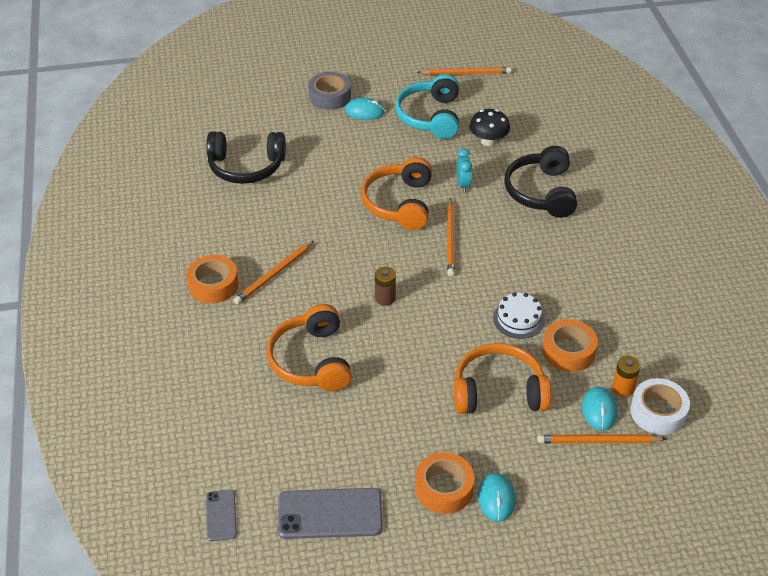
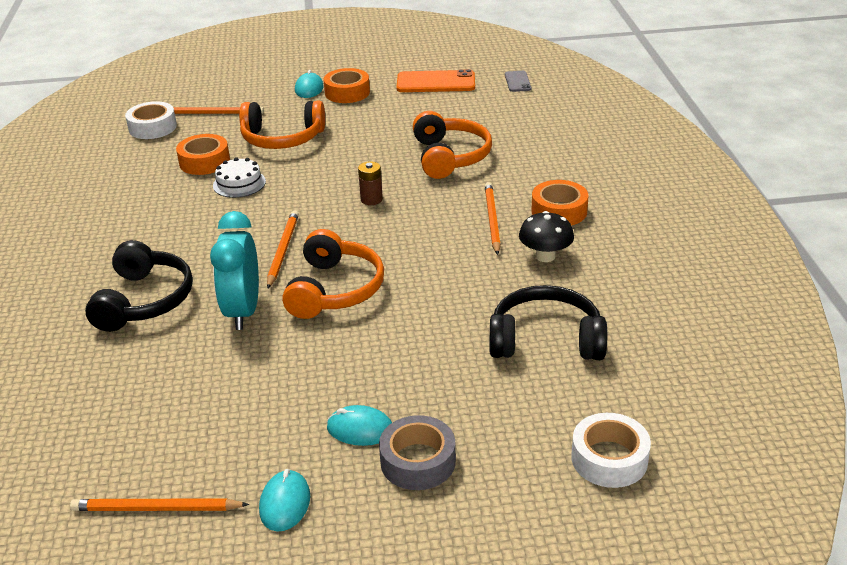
camera: 175 degrees left, 10 degrees down
orange pencil [234,240,315,304] -> orange pencil turned 45 degrees counterclockwise [485,182,501,255]
grey phone [277,488,382,539] -> orange phone [397,69,475,92]
turquoise headphones [395,74,459,139] -> none
turquoise clock [457,148,472,192] -> turquoise clock [210,211,259,330], size x1.93
black mushroom [469,109,510,146] -> black mushroom moved to [519,211,574,262]
turquoise mouse [582,387,617,431] -> turquoise mouse moved to [259,469,310,532]
orange battery [612,356,640,397] -> none
none -> white tape [571,413,651,488]

